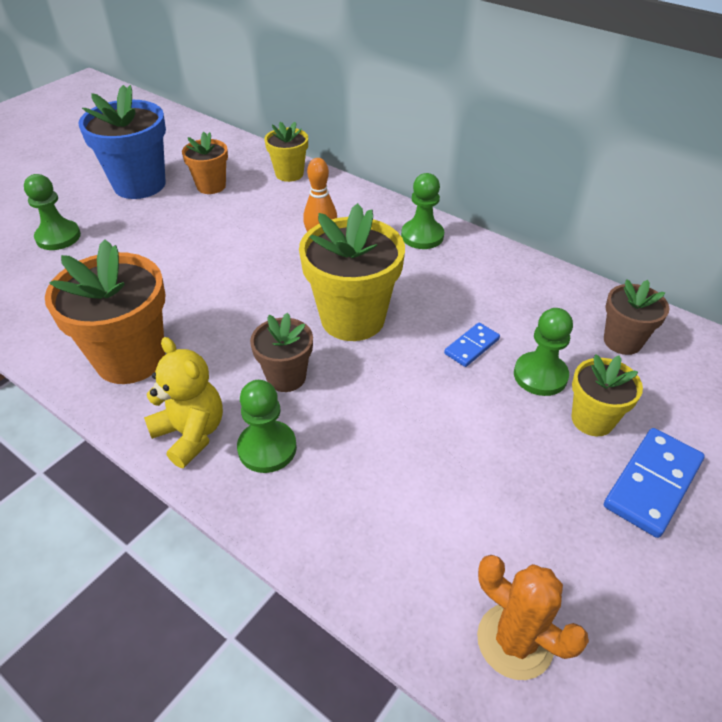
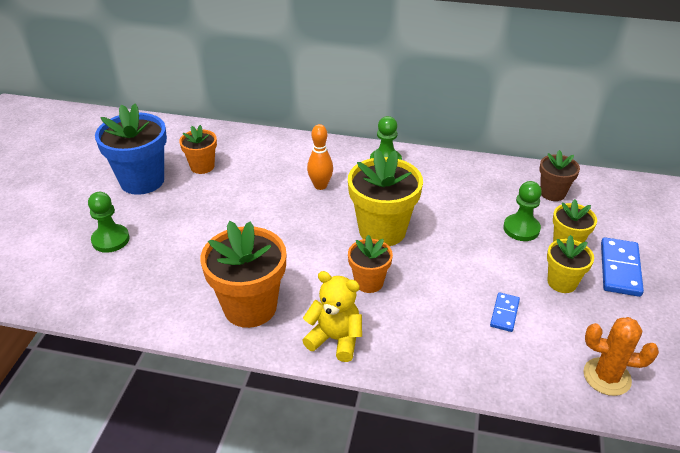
camera: 25 degrees left, 5 degrees down
green pawn [237,380,297,473] -> none
brown flower pot [250,313,313,392] -> orange flower pot [348,235,393,293]
yellow flower pot [264,122,308,182] -> yellow flower pot moved to [547,235,594,293]
blue domino [444,323,500,367] -> blue domino moved to [490,292,520,332]

